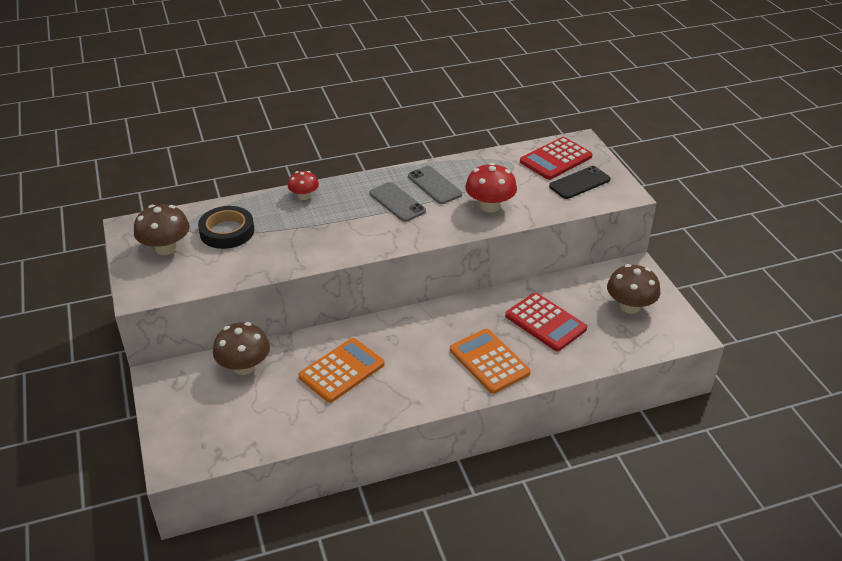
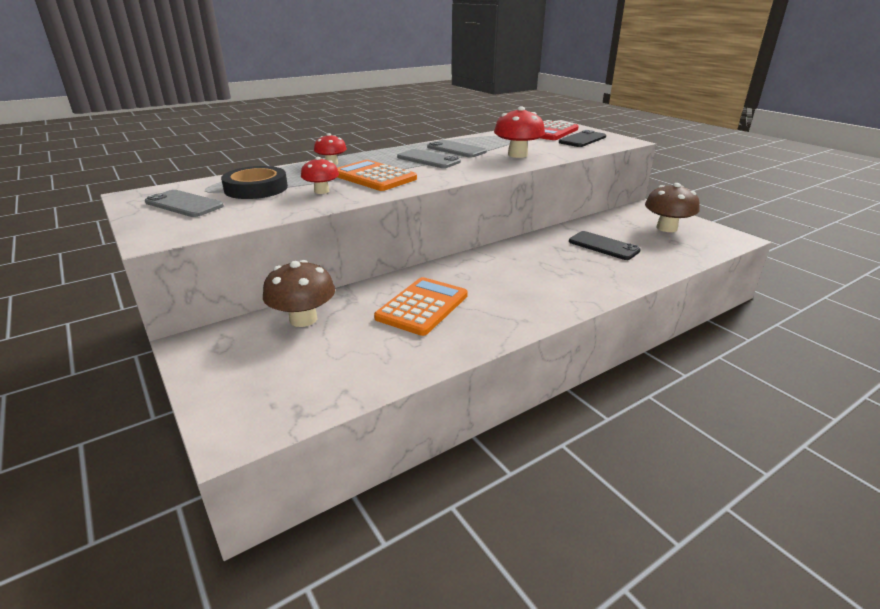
camera: 15 degrees left, 10 degrees down
brown mushroom [134,204,190,255] -> grey phone [145,190,224,217]
orange calculator [450,329,531,394] -> orange calculator moved to [337,160,417,191]
red calculator [505,293,587,351] -> black phone [569,231,641,260]
none -> red mushroom [301,157,339,194]

